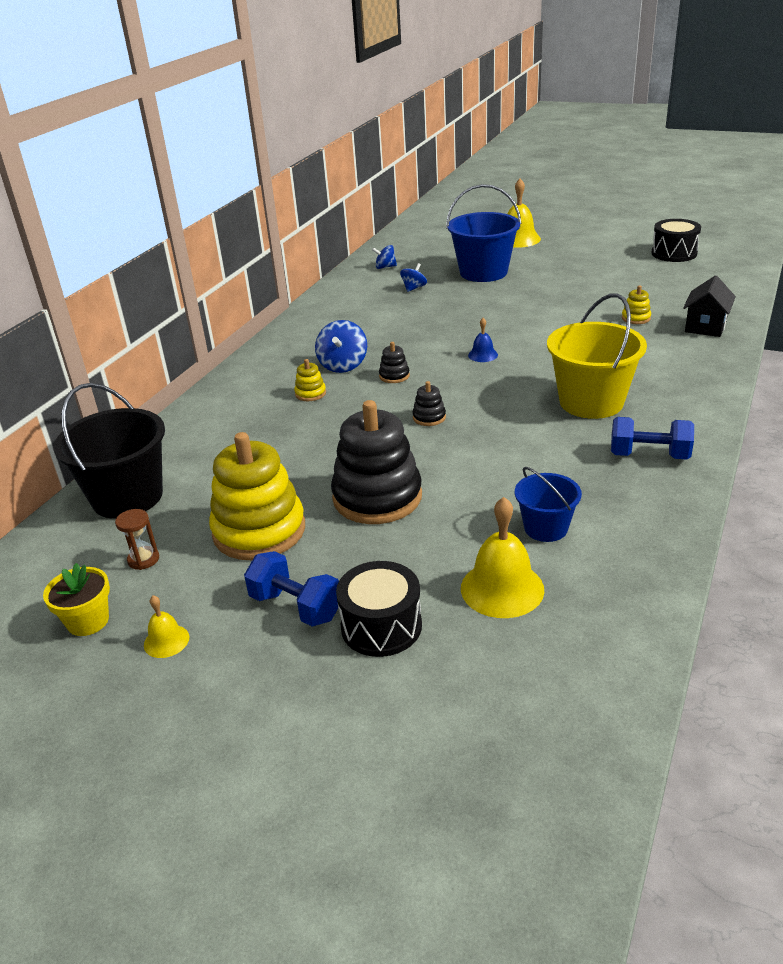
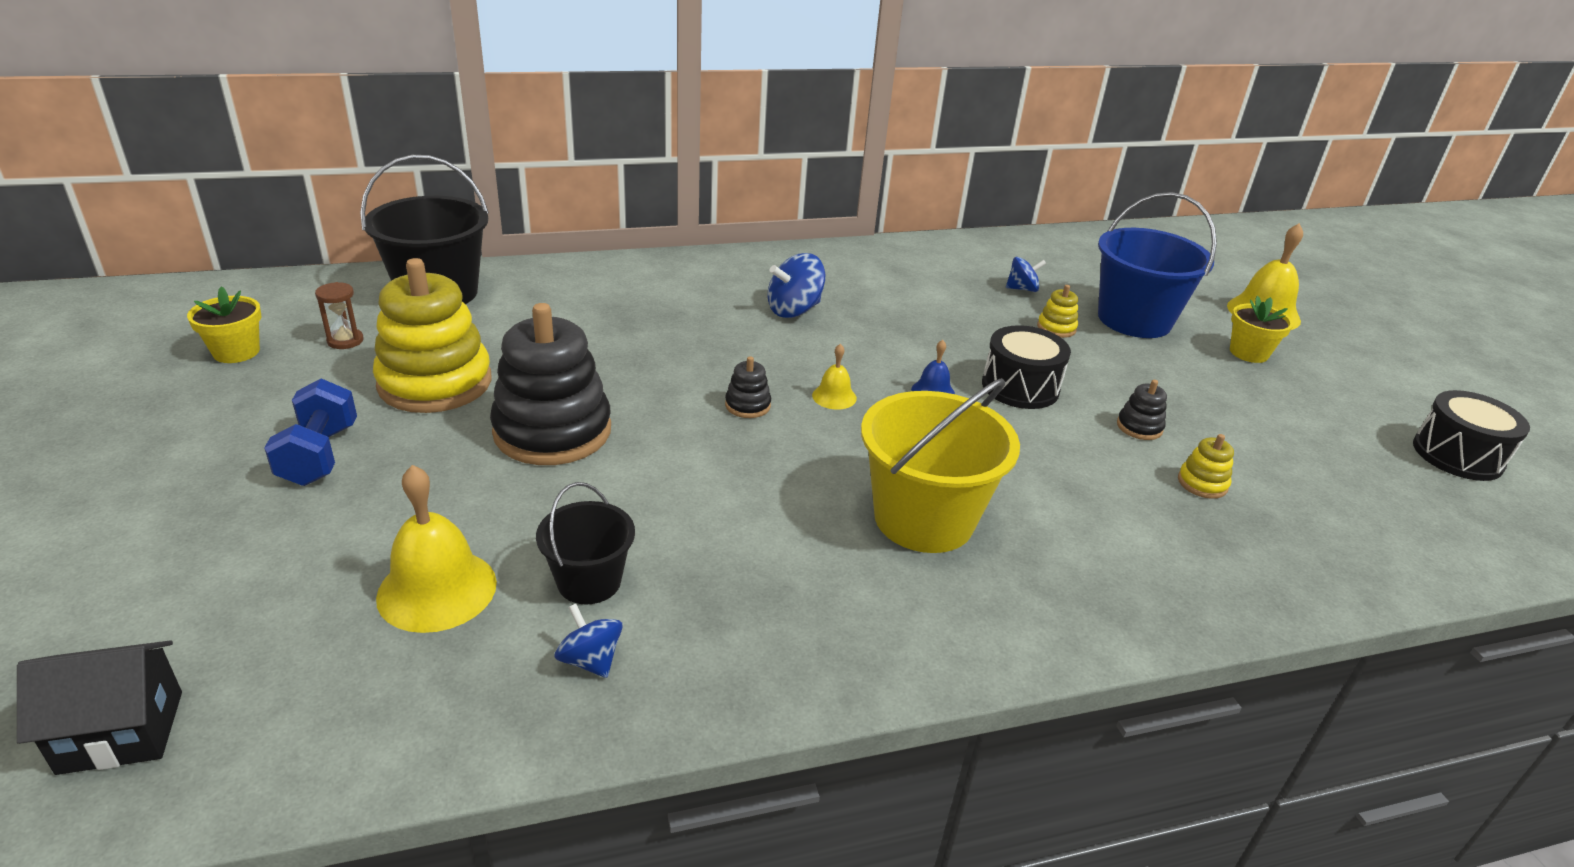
camera: 45 degrees right, 0 degrees up
yellow bell [144,595,189,658] -> yellow bell moved to [812,344,857,410]
yellow stacking toy [294,359,326,401] -> yellow stacking toy moved to [1037,285,1078,338]
black drum [336,561,422,657] -> black drum moved to [982,325,1071,409]
blue spinning top [372,245,397,269] -> blue spinning top moved to [554,604,623,678]
black stacking toy [379,342,410,383] -> black stacking toy moved to [1117,380,1167,440]
blue bucket [515,467,582,542] -> black bucket [536,482,635,604]
blue dumbbell [611,417,694,460] -> none
black house [683,275,736,337] -> black house moved to [17,640,182,775]
none -> yellow flower pot [1230,296,1294,363]

